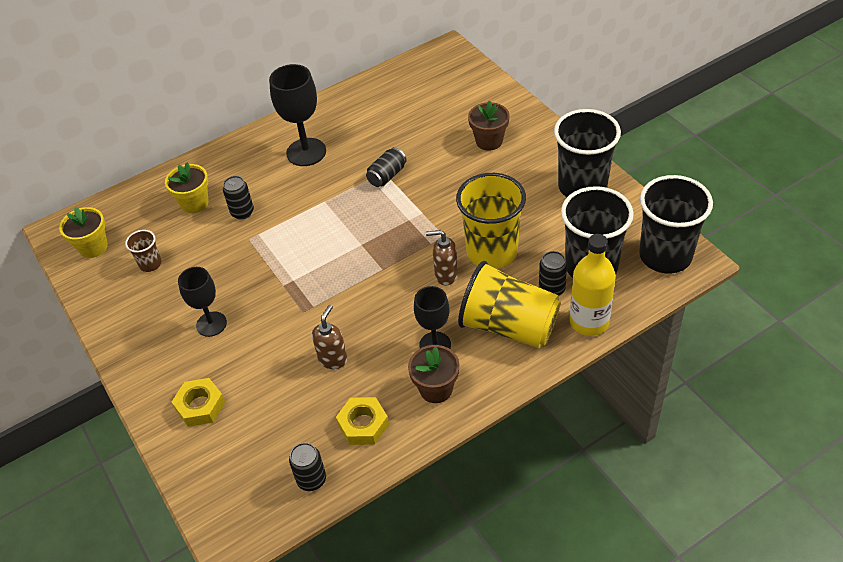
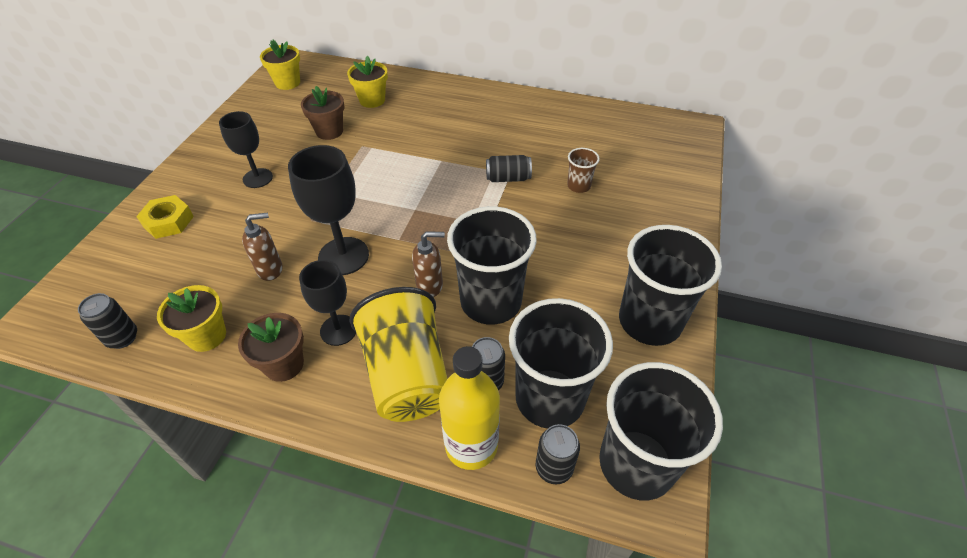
camera: 45 degrees right, 0 degrees up
brown cup [125,230,162,272] -> brown cup moved to [567,148,600,193]
black can [223,176,254,220] -> black can moved to [536,424,580,484]
black goblet [269,64,326,166] -> black goblet moved to [288,145,369,275]
yellow nut [336,397,389,445] -> yellow flower pot [157,285,226,352]
brown soap dispenser [426,230,458,285] -> brown soap dispenser turned 120 degrees clockwise [412,231,445,297]
yellow cup [456,173,526,269] -> black cup [447,206,537,325]
brown flower pot [468,100,509,151] -> brown flower pot moved to [301,86,344,140]

